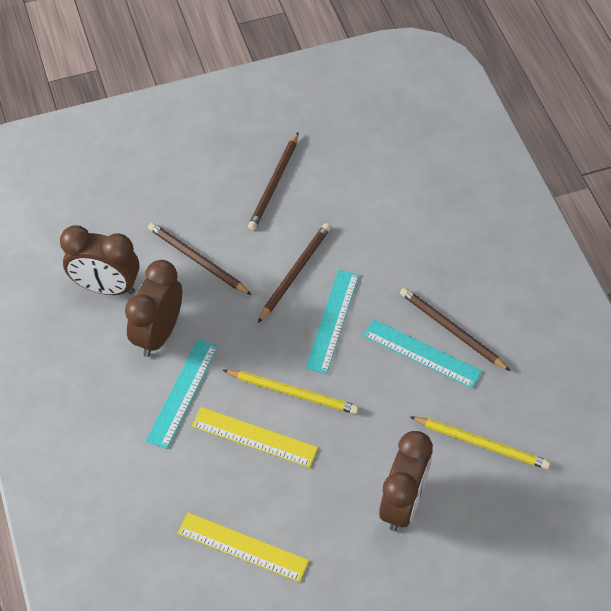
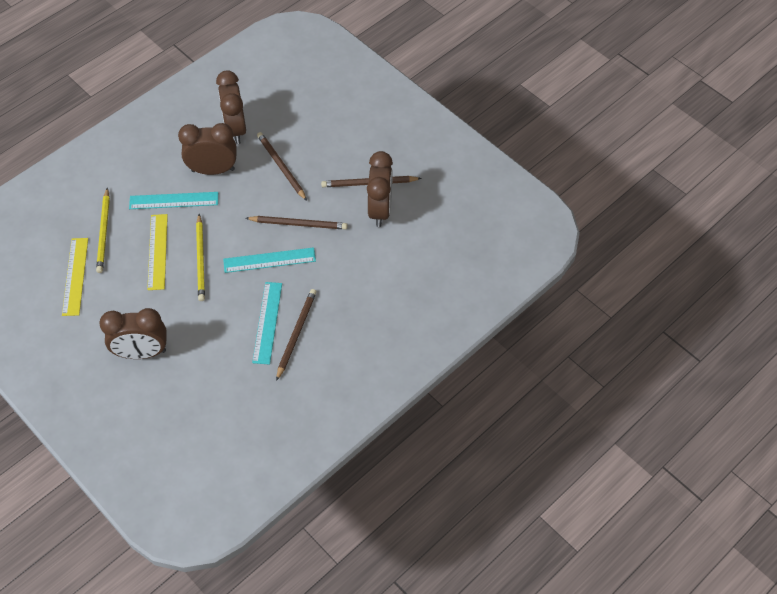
camera: 65 degrees right, 0 degrees up
brown pencil [148,222,252,295] -> brown pencil turned 45 degrees counterclockwise [257,132,307,201]
yellow pencil [410,416,551,470] -> yellow pencil moved to [96,187,110,273]
none -> brown clock [367,151,393,227]

